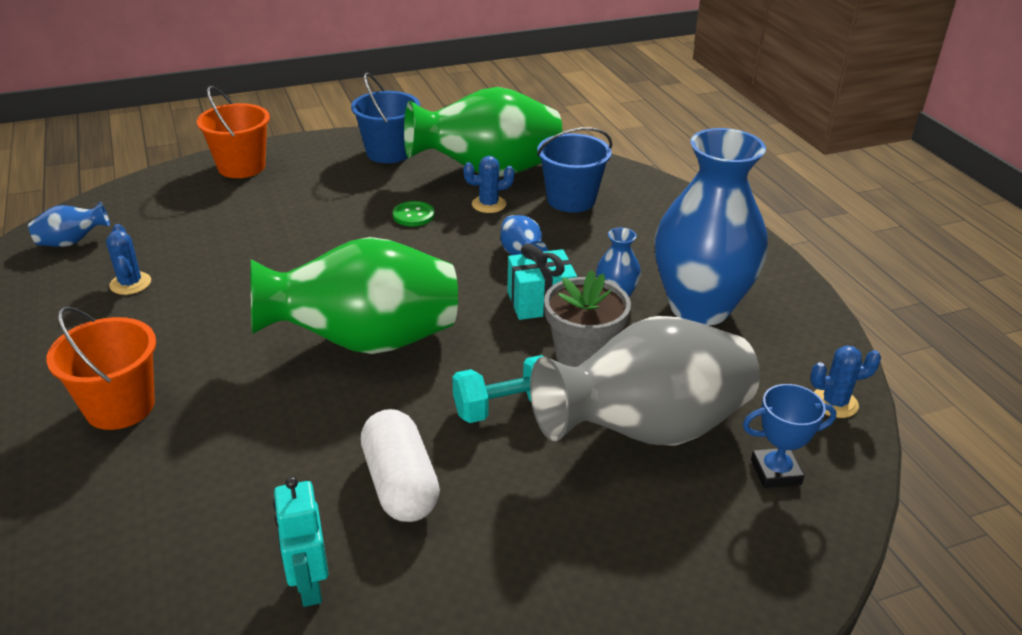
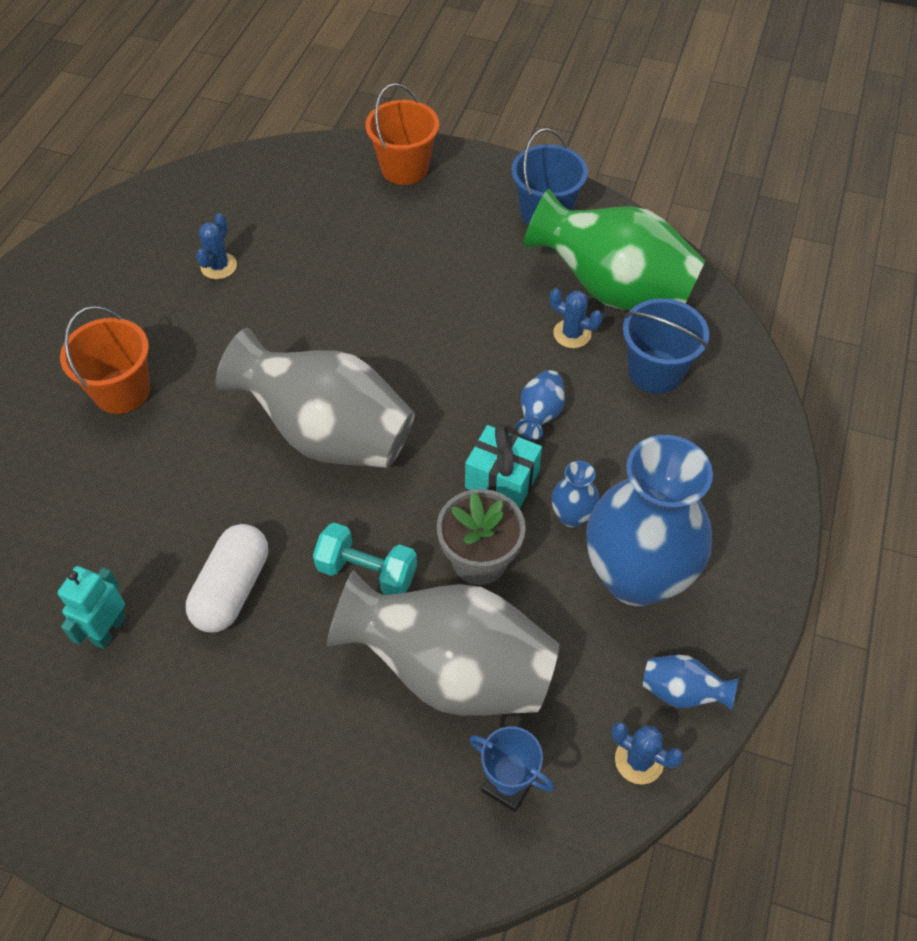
camera: 40 degrees right, 20 degrees up
blue vase [28,202,110,247] -> blue vase moved to [643,655,739,711]
green vase [251,237,458,354] -> grey vase [216,328,415,468]
green button [393,201,435,227] -> none

